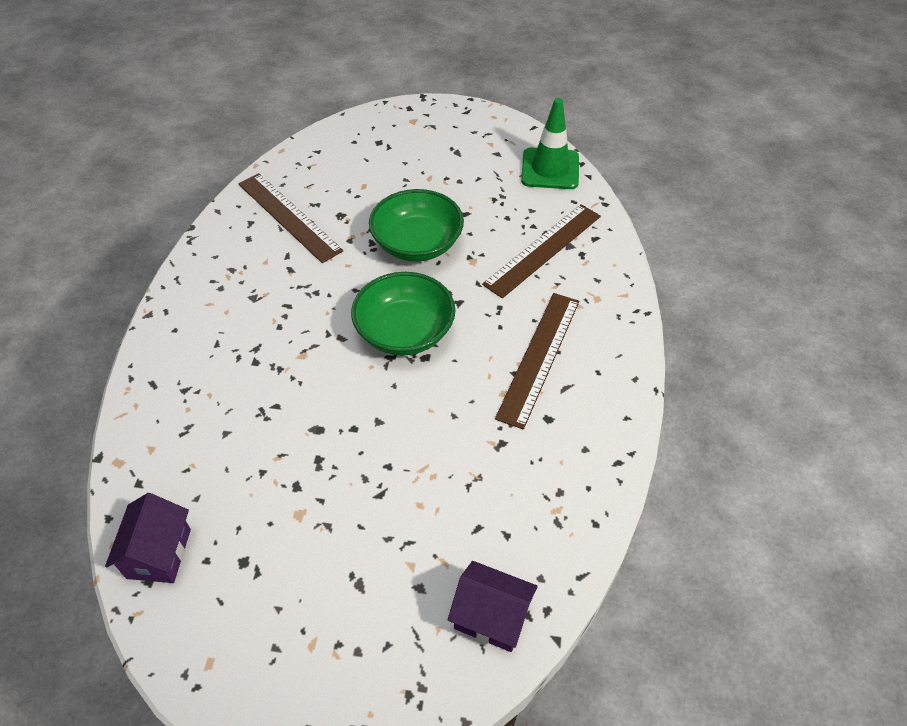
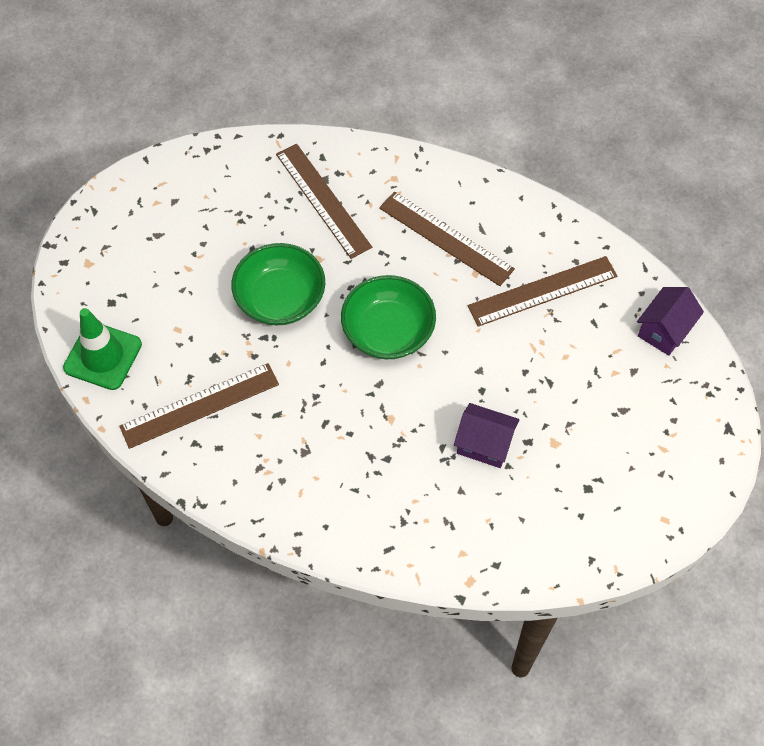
camera: 75 degrees left, 10 degrees up
purple house [105,493,191,583] -> purple house moved to [454,403,519,468]
green traffic cone [521,98,579,189] -> green traffic cone moved to [63,308,142,390]
none -> brown ruler [468,256,617,327]

